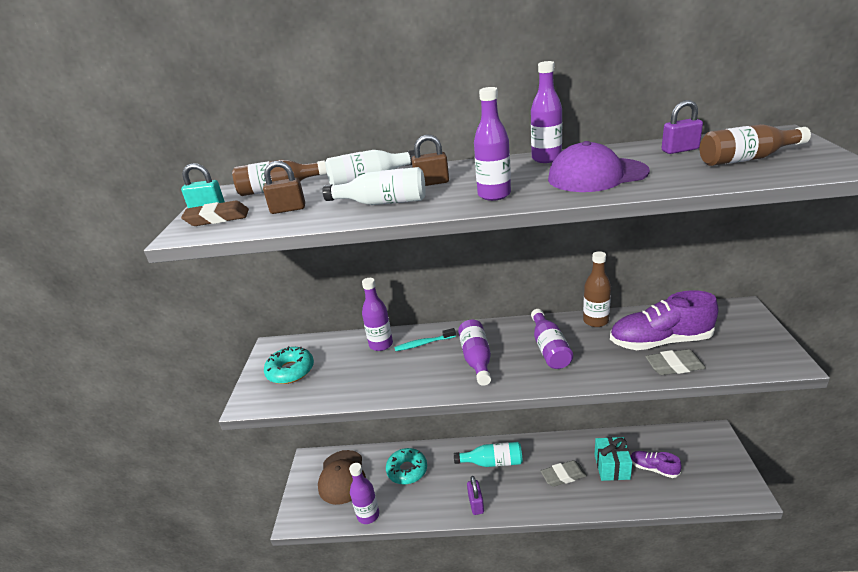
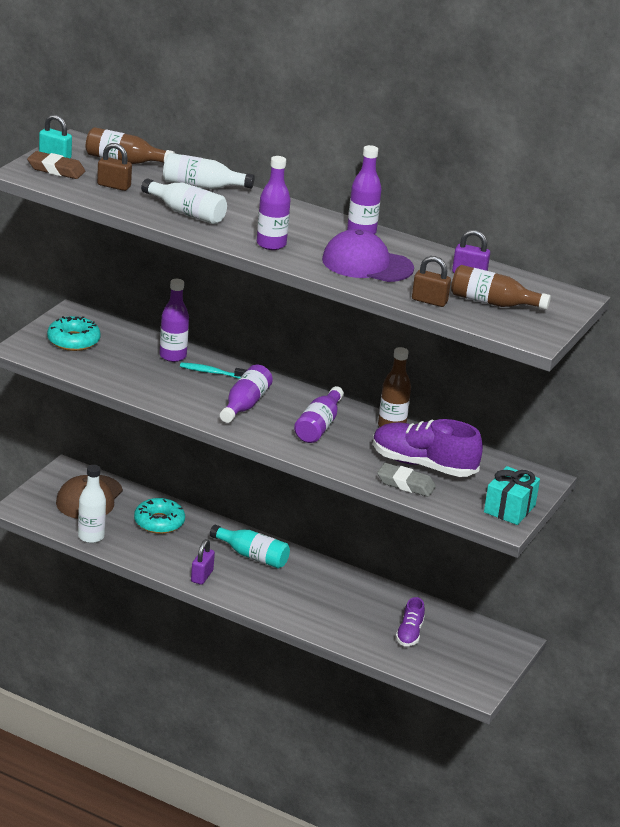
camera: 20 degrees right, 0 degrees up
purple bottle [349,463,379,524] -> white bottle [78,465,106,543]
brown padlock [411,135,449,186] -> brown padlock moved to [412,256,451,307]
grey eraser [541,460,587,487] -> none
turquoise gift [595,437,632,481] -> turquoise gift moved to [484,466,540,525]
purple shoe [630,451,682,478] -> purple shoe turned 135 degrees counterclockwise [396,597,425,646]

